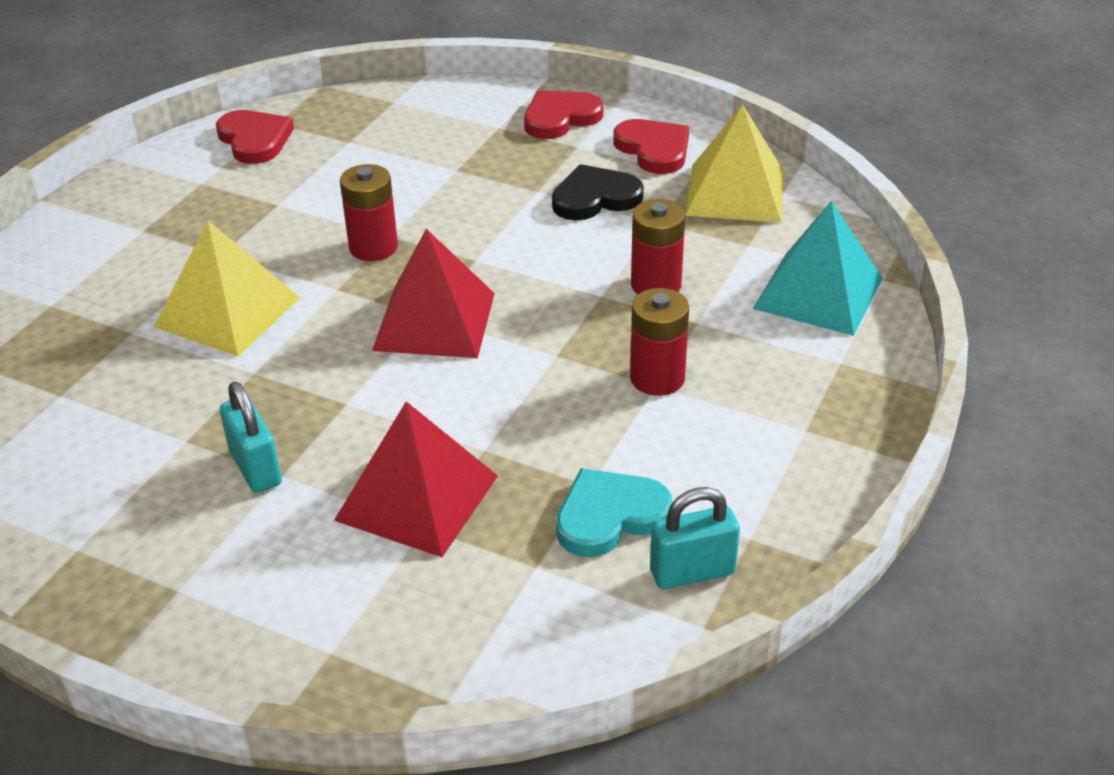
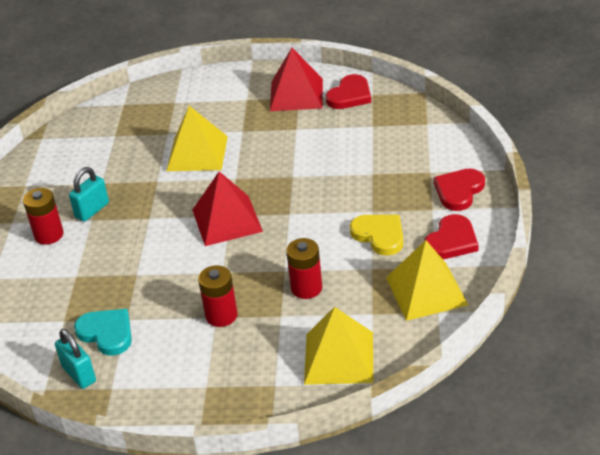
camera: 70 degrees right, 0 degrees up
red pyramid [334,401,498,557] -> red pyramid moved to [270,48,323,111]
red battery [340,164,398,261] -> red battery moved to [23,188,63,245]
red heart [524,90,603,139] -> red heart turned 90 degrees counterclockwise [434,169,485,211]
black heart [552,164,644,220] -> yellow heart [350,215,403,256]
turquoise pyramid [753,201,883,336] -> yellow pyramid [304,307,373,385]

